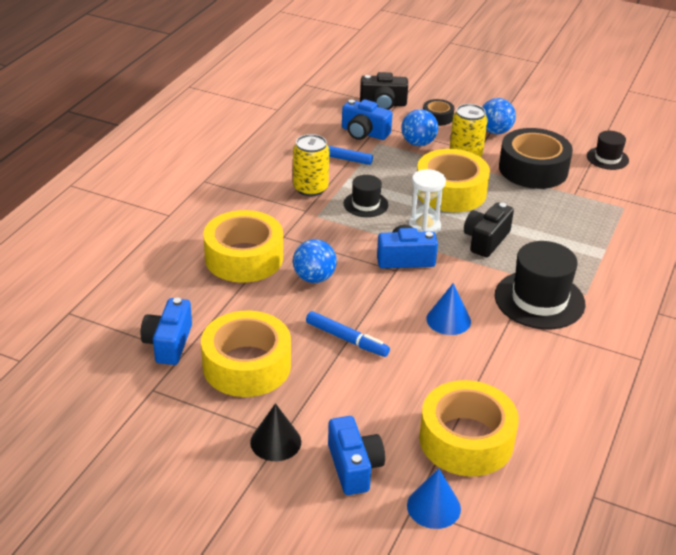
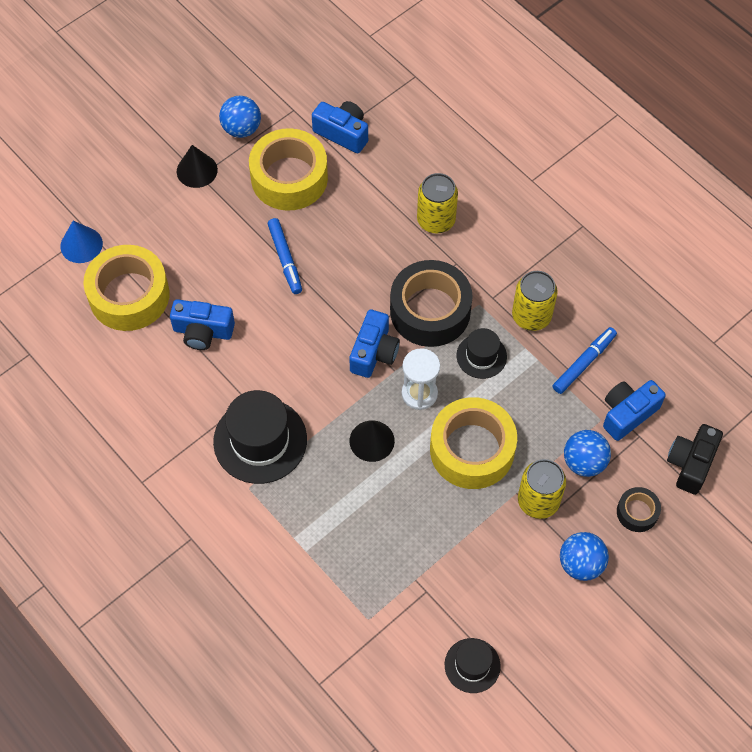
camera: 115 degrees right, 25 degrees up
yellow tape [203,210,283,283] -> yellow can [417,173,458,234]
blue ball [293,239,337,283] -> blue ball moved to [219,96,261,138]
blue marker [306,311,390,357] -> blue marker turned 75 degrees counterclockwise [268,218,302,294]
blue camera [328,416,385,495] -> blue camera moved to [170,299,235,350]
blue cone [426,283,471,335] -> none
black camera [464,202,514,257] -> black cone [350,421,395,462]
black tape [499,128,573,189] -> black tape moved to [390,260,473,347]

